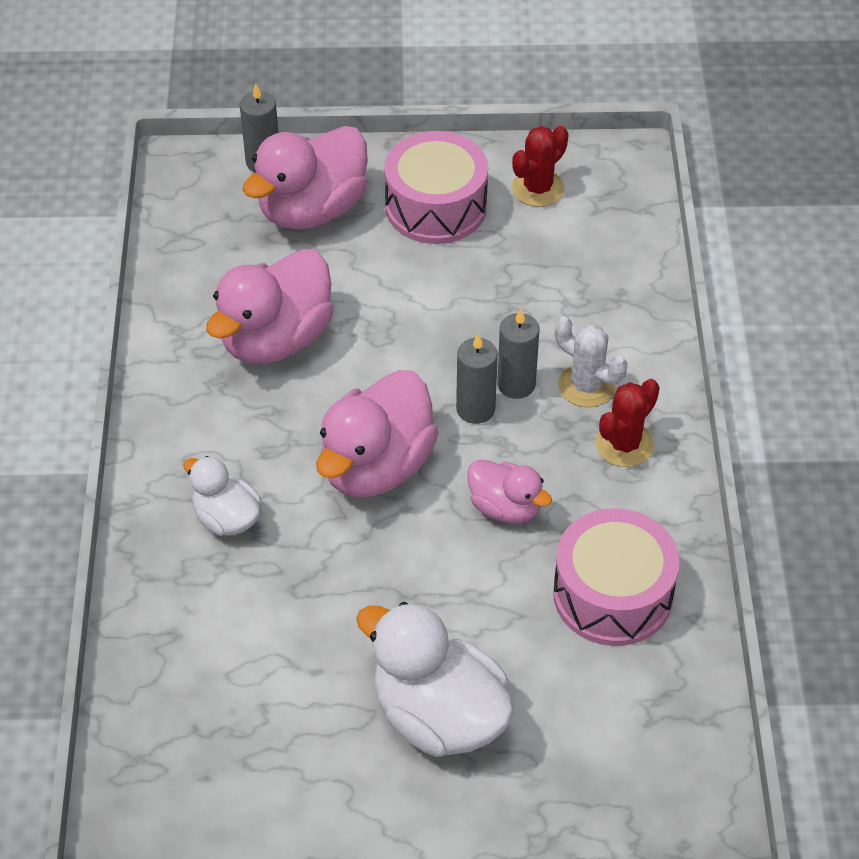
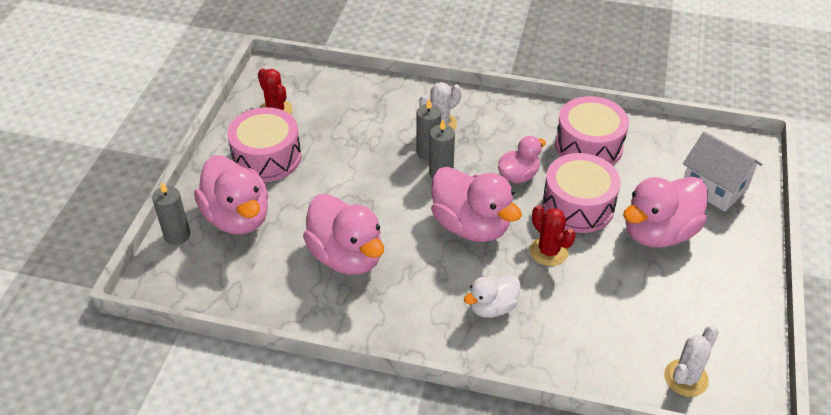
camera: 75 degrees left, 5 degrees down
white duck [356,602,514,757] -> pink duck [623,176,708,248]
red cactus [596,379,660,467] -> red cactus moved to [530,205,576,266]
none -> pink drum [542,153,621,233]
none -> white cactus [664,326,718,397]
none -> white house [683,131,762,212]

